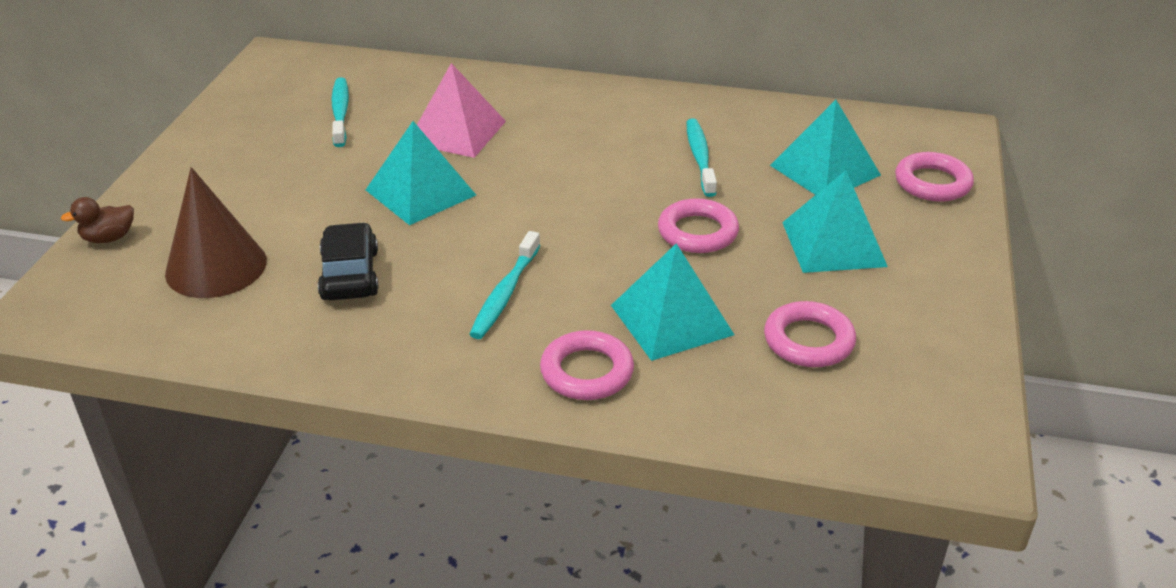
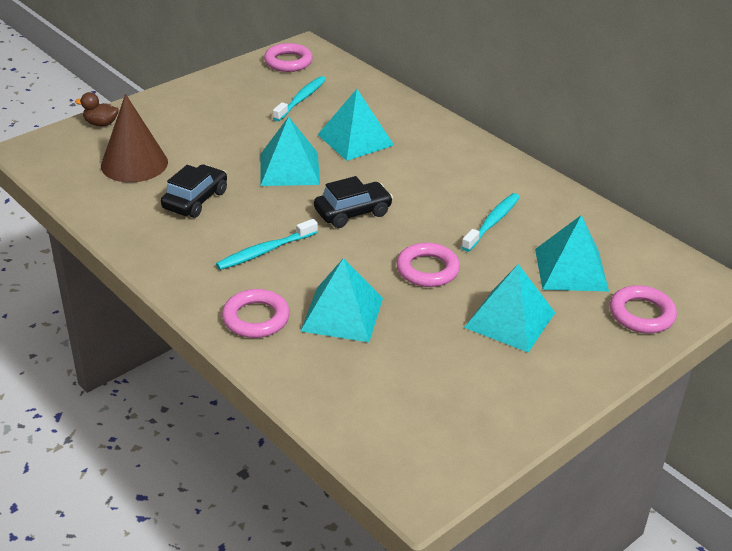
camera: 35 degrees right, 0 degrees up
pink pyramid [417,63,506,158] -> turquoise pyramid [317,89,394,161]
pink ring [764,301,856,367] -> pink ring moved to [264,43,313,72]
none -> black car [314,176,393,228]

